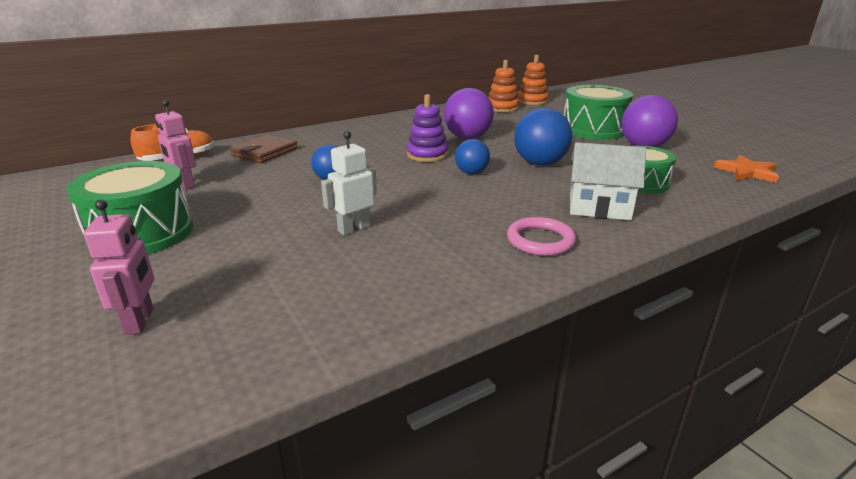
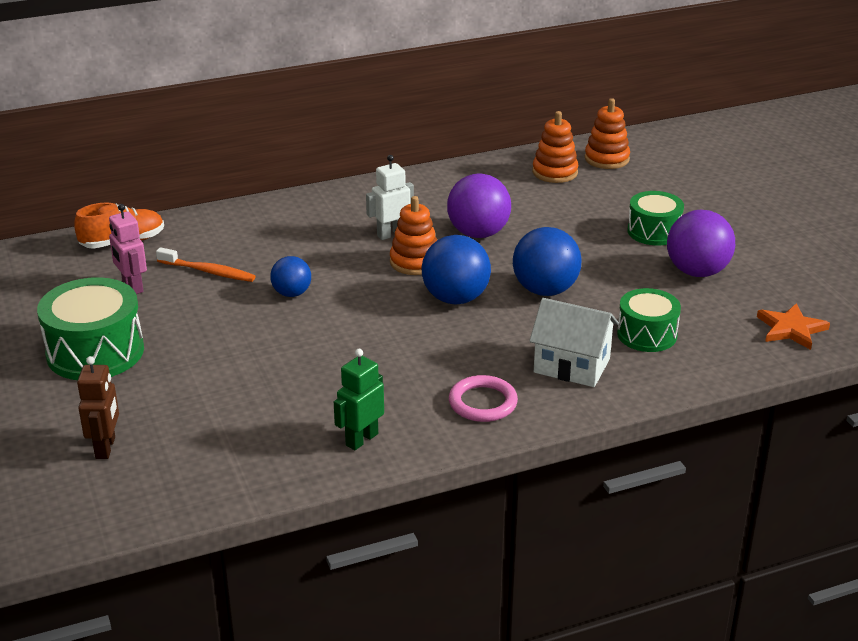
camera: 10 degrees right, 5 degrees up
pink robot [84,199,154,335] -> brown robot [77,356,119,459]
brown wallet [230,134,298,163] -> none
white robot [321,131,377,236] -> white robot moved to [366,155,414,240]
purple stacking toy [407,94,448,162] -> orange stacking toy [390,196,437,275]
blue ball [455,139,490,174] -> blue ball [421,235,491,304], size x1.68
green drum [564,85,633,140] -> green drum [627,191,684,245], size x0.63
none -> orange toothbrush [156,247,256,282]
none -> green robot [334,349,384,450]

